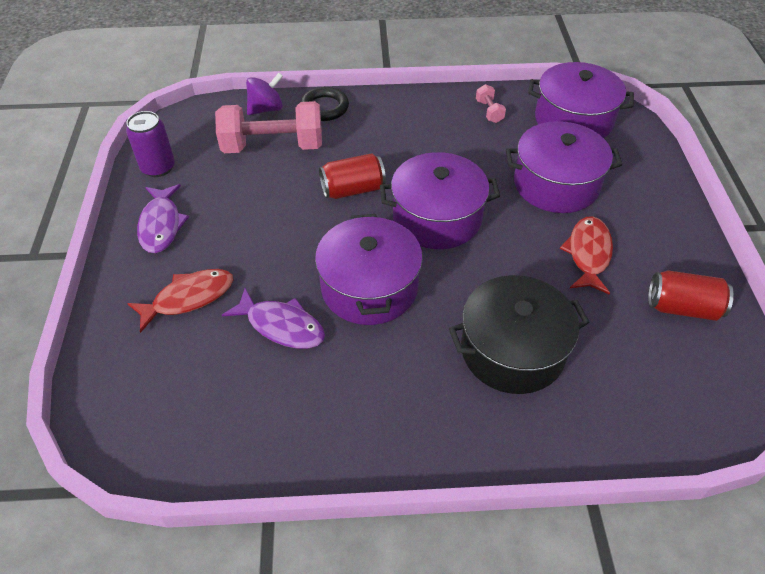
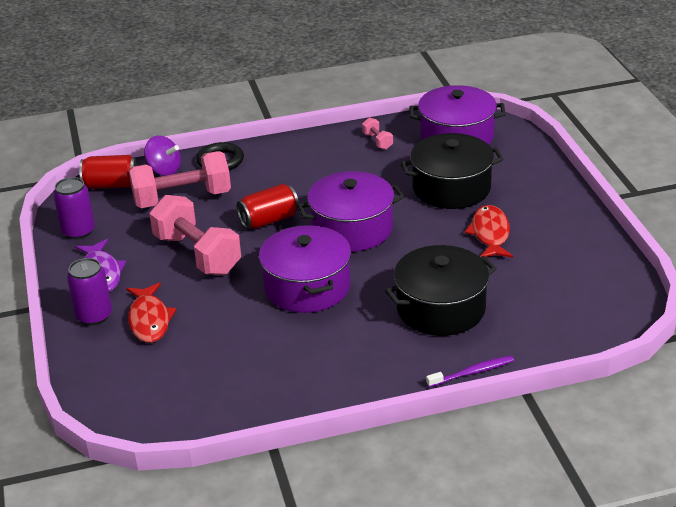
camera: 10 degrees left, 15 degrees down
red fish [127,269,233,333] -> red fish turned 120 degrees clockwise [126,282,177,343]
purple fish [222,288,325,349] -> none
purple spinning top [246,73,283,115] -> purple spinning top turned 75 degrees clockwise [144,136,181,176]
purple pot [506,121,622,213] -> black pot [401,133,504,209]
red can [648,270,734,321] -> red can moved to [79,155,137,189]
none -> purple can [67,258,112,325]
none -> pink dumbbell [149,195,241,275]
none -> purple toothbrush [426,356,514,387]

